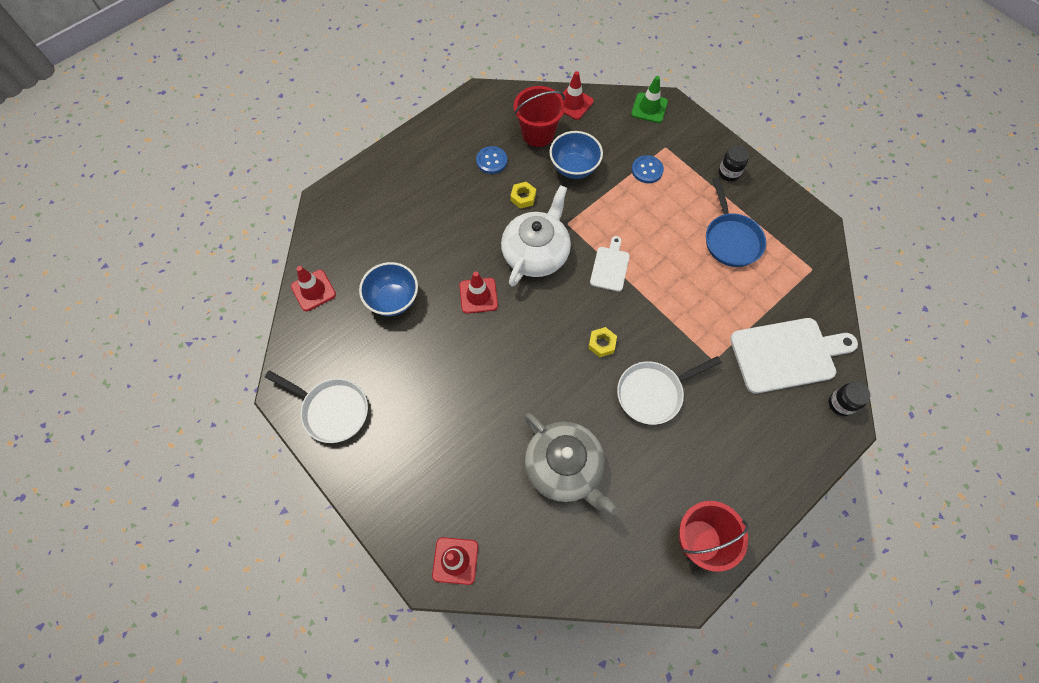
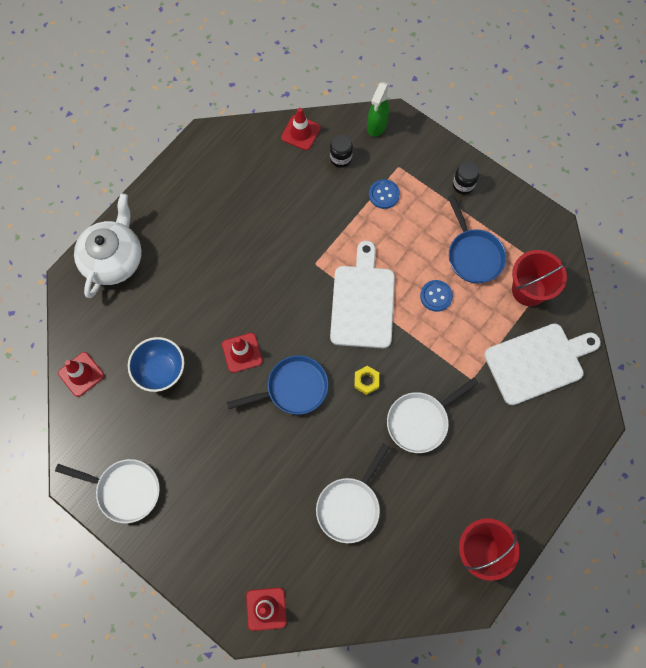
camera: 10 degrees left, 5 degrees up
blue button [476,146,507,174] -> blue button moved to [420,280,453,312]
white teapot [501,185,571,287] -> white teapot moved to [74,193,142,298]
yellow nut [510,182,536,209] -> none
red bucket [514,86,565,147] -> red bucket moved to [512,250,567,306]
grey teapot [524,413,618,515] -> white pan [316,443,390,543]
blue bowl [549,131,603,179] -> none
white cutting board [590,236,630,292] -> white cutting board [330,241,395,348], size x1.91
green traffic cone [631,76,668,123] -> green spray bottle [367,82,389,137]
black jar [829,382,870,416] -> black jar moved to [330,134,353,168]
none -> blue pan [227,355,328,415]

